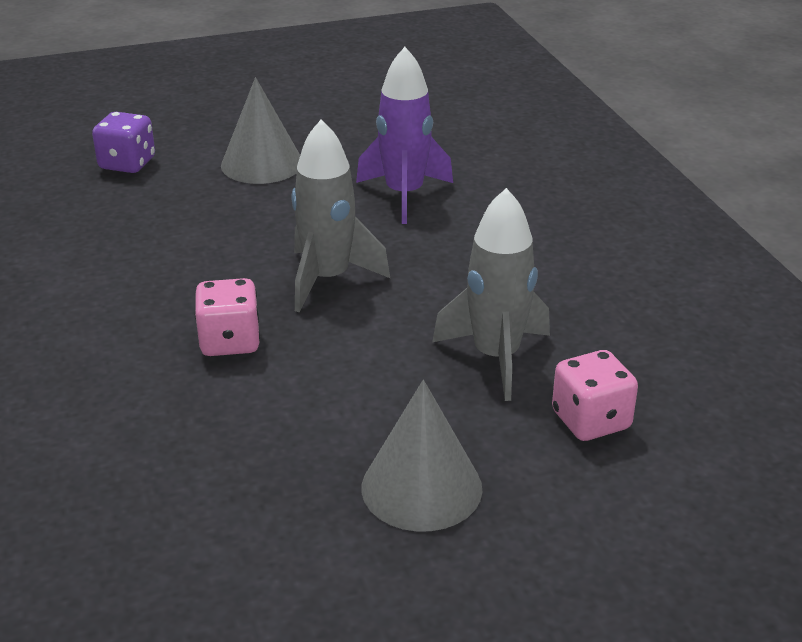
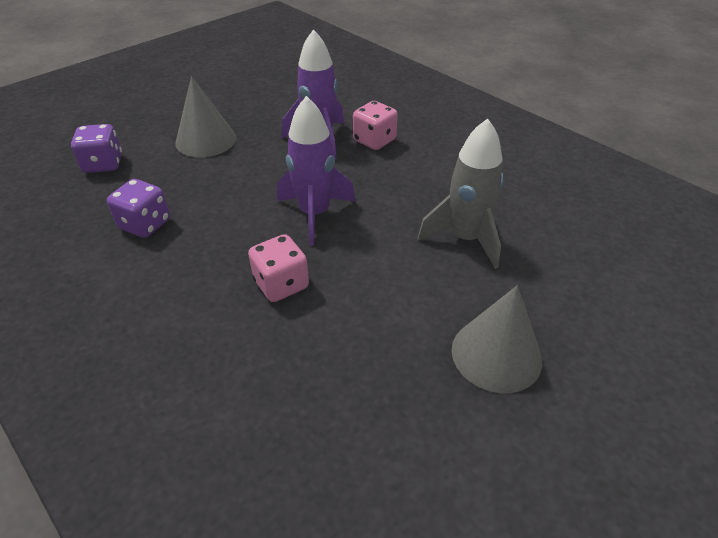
camera: 25 degrees left, 10 degrees up
grey rocket [291,119,390,312] -> purple rocket [277,96,356,245]
pink dice [552,350,638,441] -> pink dice moved to [353,101,398,150]
none -> purple dice [107,179,170,238]

